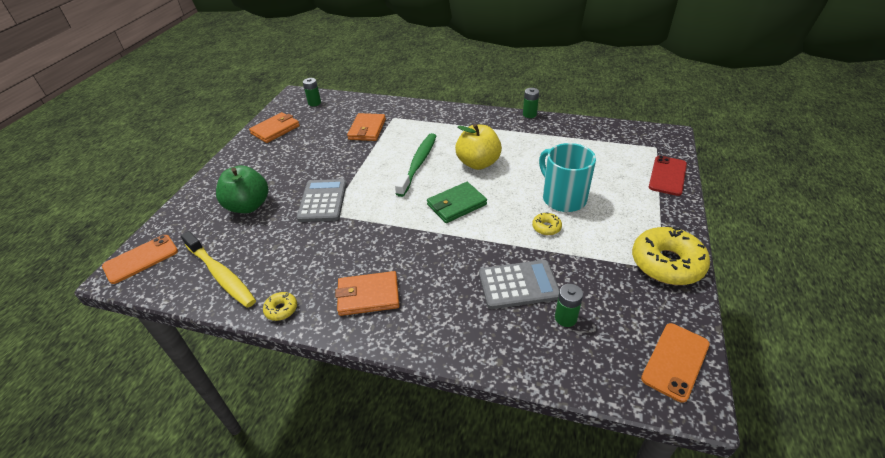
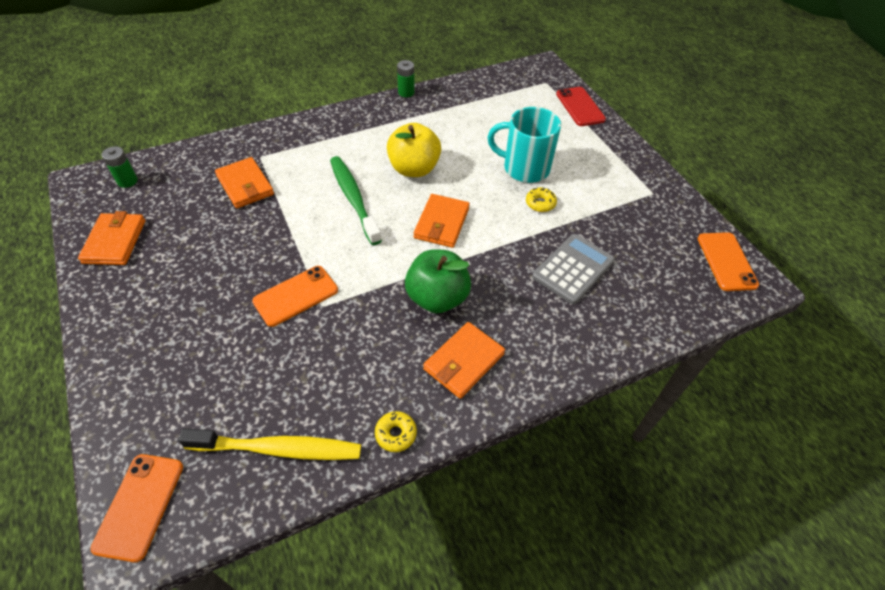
camera: 45 degrees left, 10 degrees up
green apple [216,165,268,213] -> green apple moved to [405,249,471,313]
grey calculator [296,179,347,222] -> orange phone [252,266,338,327]
green wallet [427,182,487,223] -> orange wallet [414,194,470,248]
green battery [555,284,583,327] -> none
yellow donut [632,227,710,285] -> none

